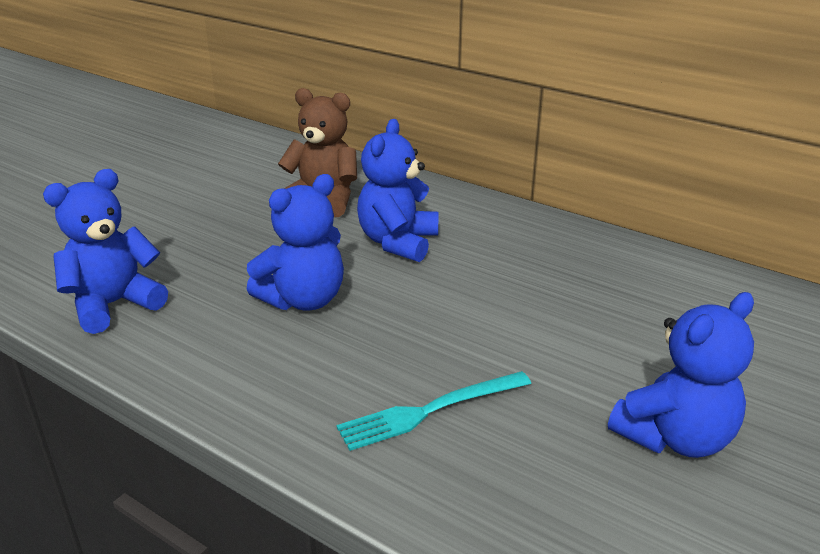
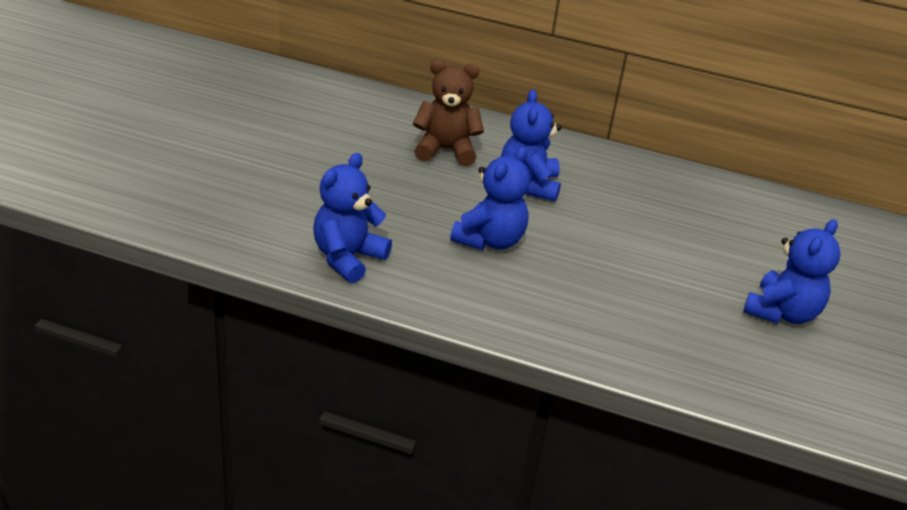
camera: 20 degrees left, 5 degrees up
turquoise fork [336,371,531,451] -> none

